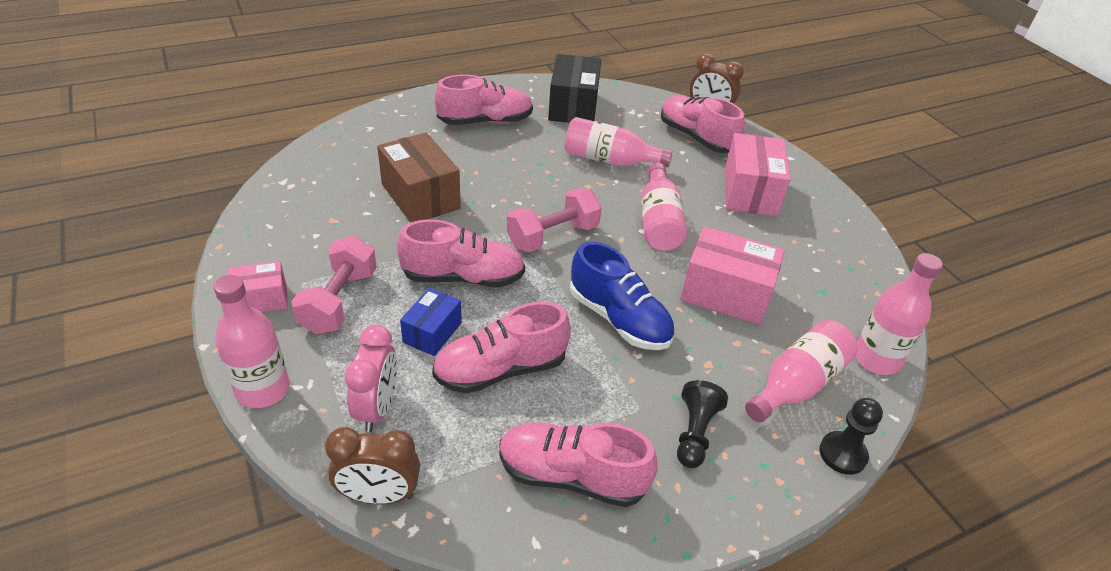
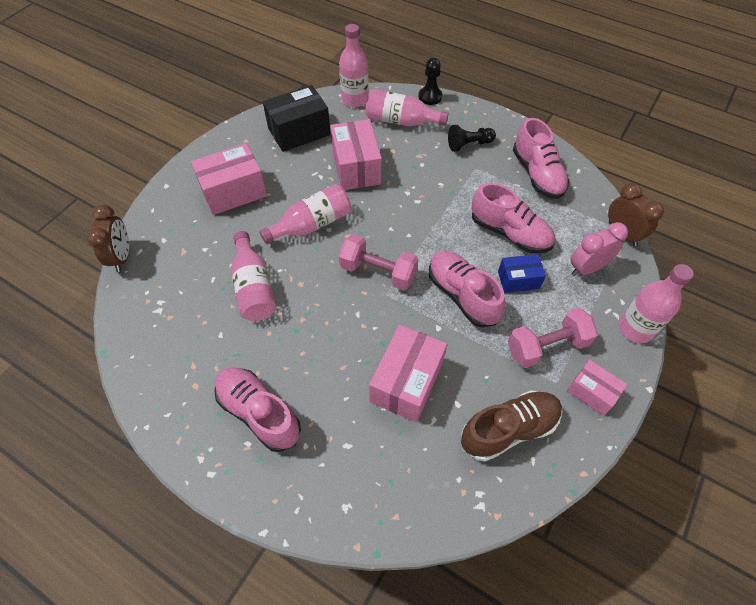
camera: 120 degrees left, 15 degrees up
brown box [377,132,461,223] -> pink box [369,325,447,422]
black box [548,54,601,123] -> black box moved to [263,85,331,152]
blue shoe [570,241,674,350] -> none
pink shoe [661,95,745,153] -> none
none -> brown shoe [461,390,562,462]

